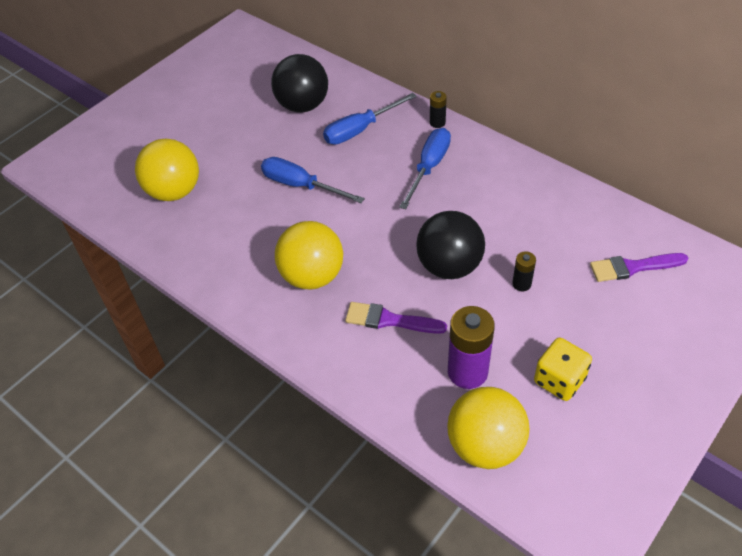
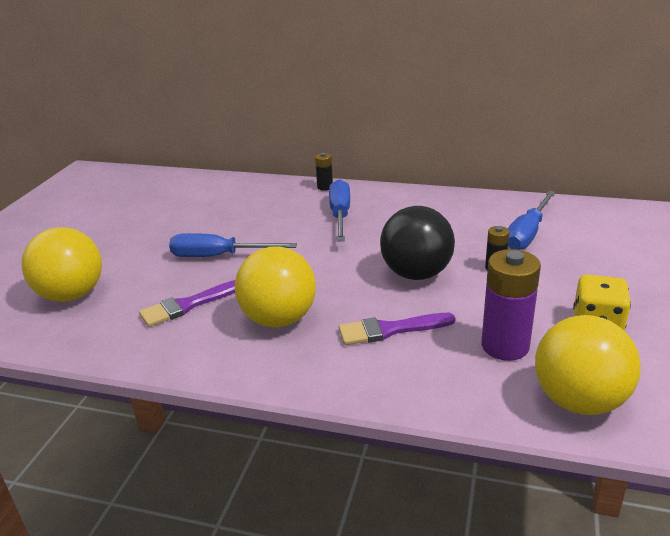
camera: 25 degrees left, 20 degrees down
black ball [271,54,328,113] -> none
blue screwdriver [323,93,417,145] -> blue screwdriver moved to [508,191,556,250]
purple brush [590,253,688,282] -> purple brush moved to [139,280,235,327]

